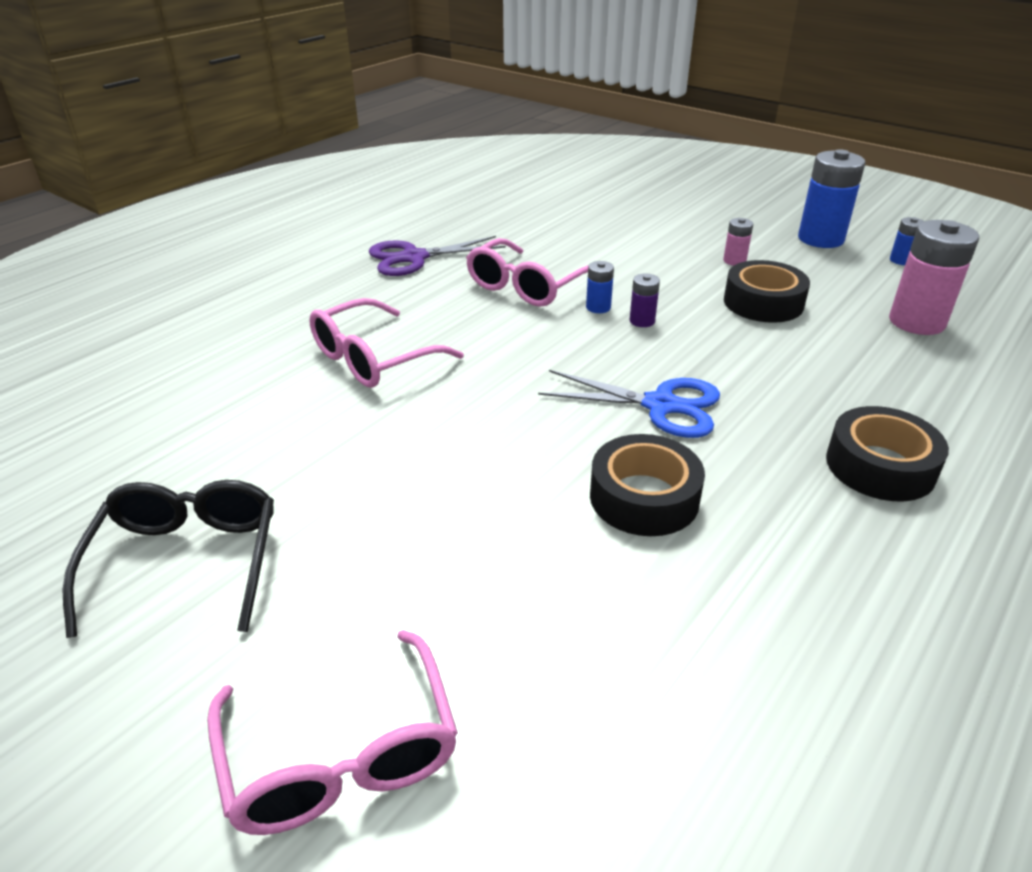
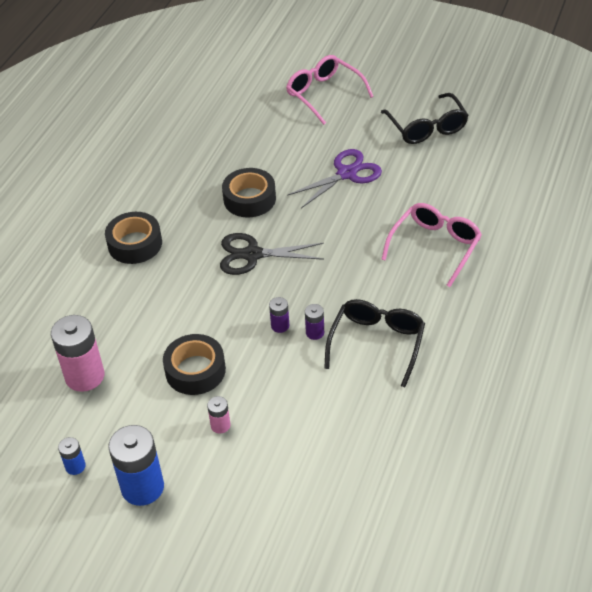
camera: 165 degrees right, 10 degrees up
purple scissors [369,236,506,276] -> purple scissors moved to [287,149,382,208]
pink glasses [466,238,589,307] -> black glasses [324,299,425,387]
blue scissors [538,370,720,438] -> black scissors [220,233,324,275]
blue battery [586,261,614,313] -> purple battery [305,304,324,340]

